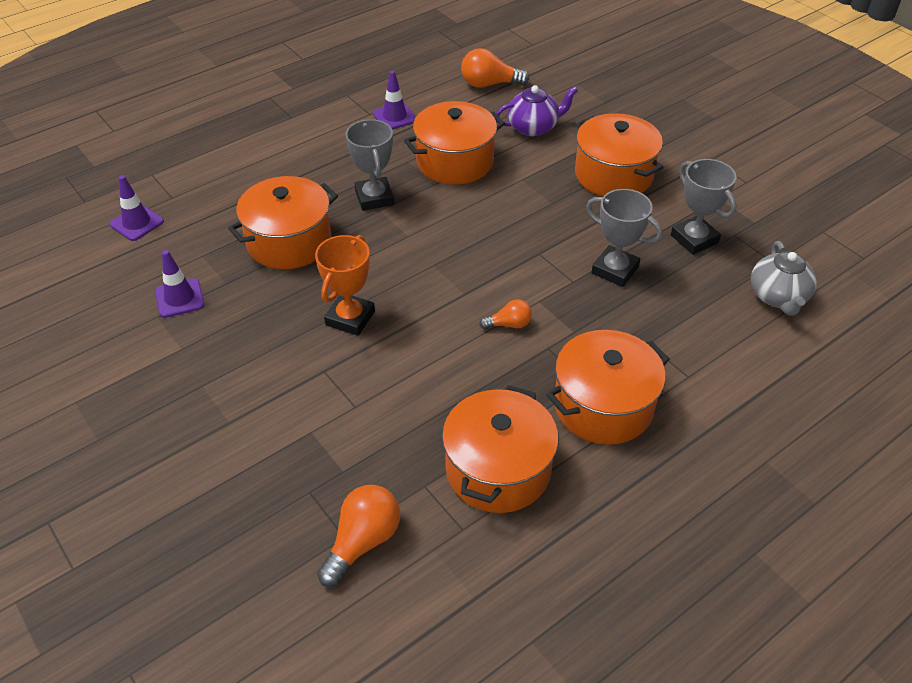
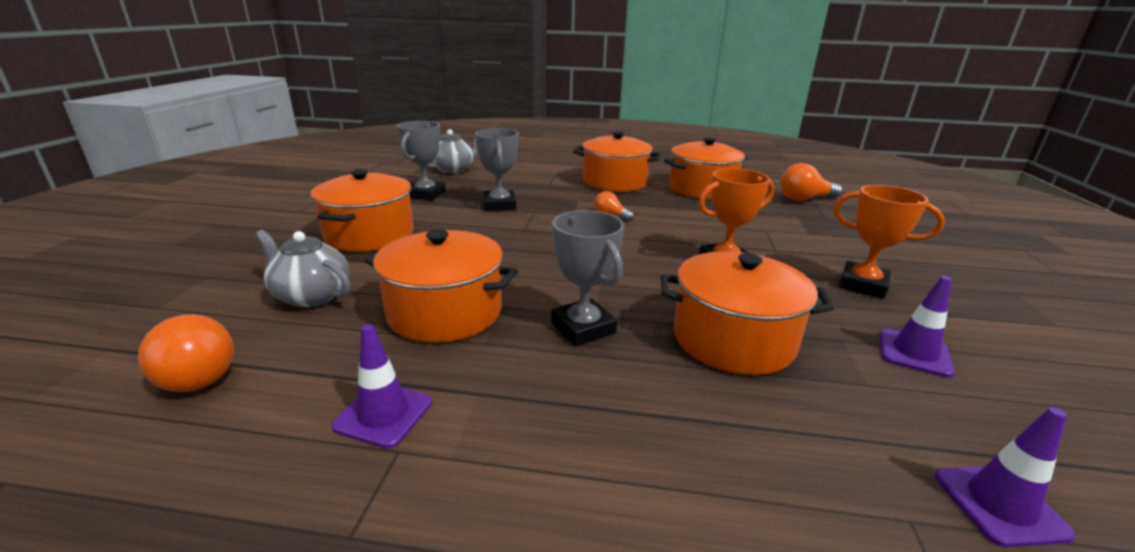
camera: 135 degrees left, 20 degrees down
grey trophy [346,119,394,211] -> grey trophy turned 60 degrees counterclockwise [551,210,624,346]
purple teapot [496,85,578,136] -> grey teapot [256,230,351,307]
none -> orange trophy [833,185,945,299]

